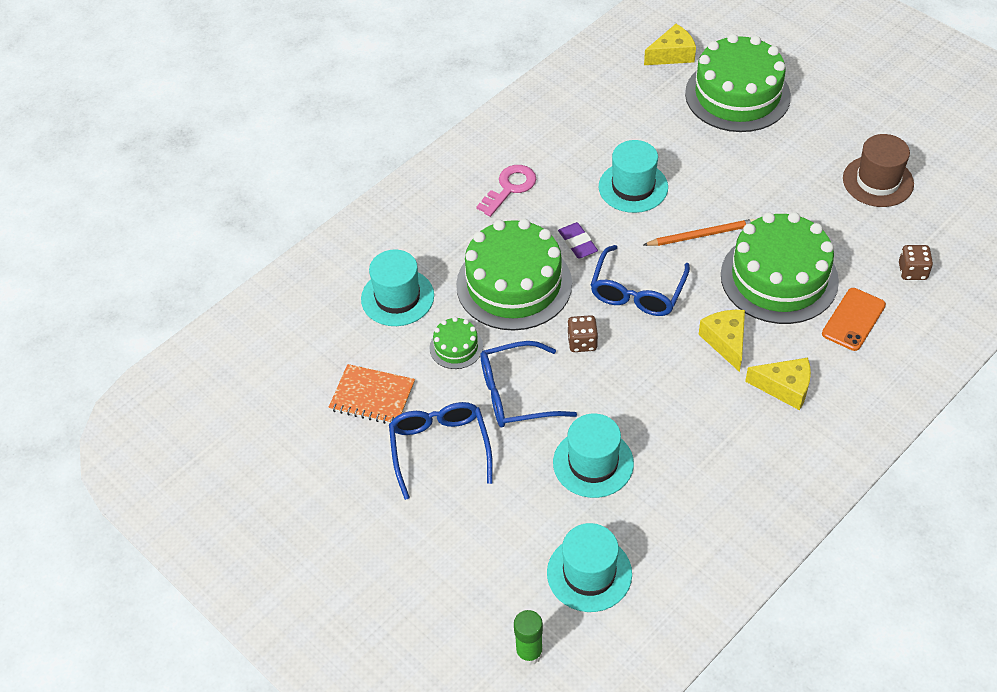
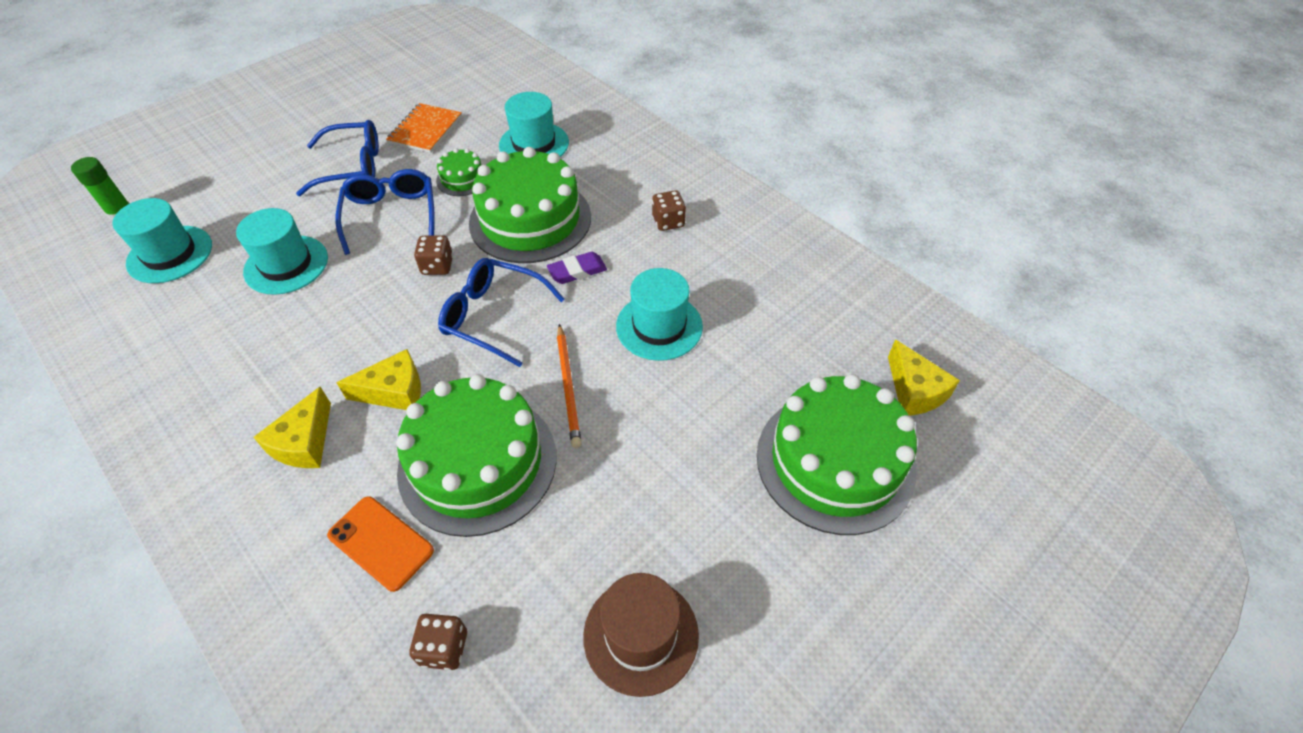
camera: 90 degrees right, 0 degrees up
pink key [476,165,536,217] -> brown dice [652,190,686,231]

